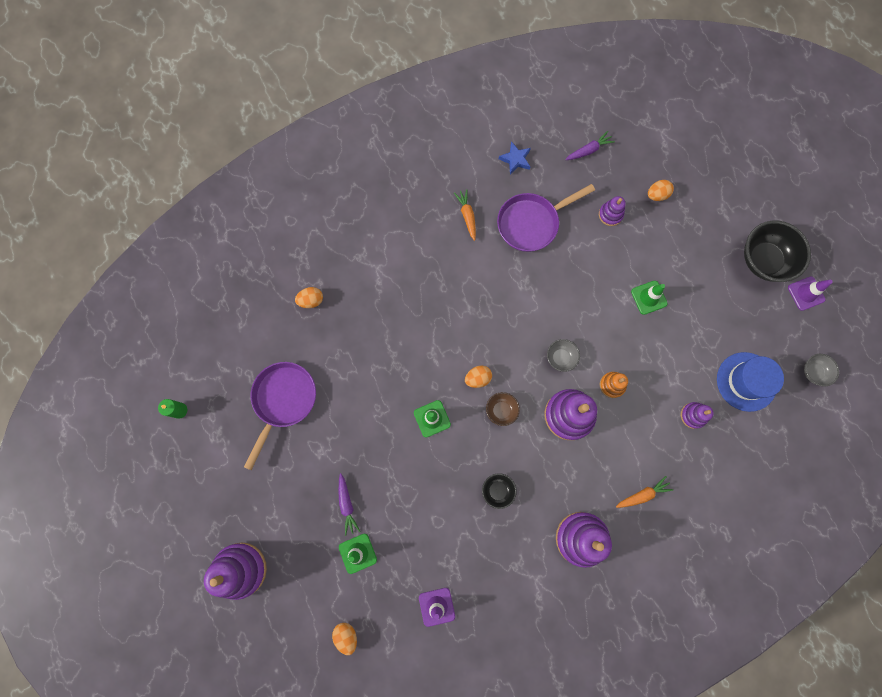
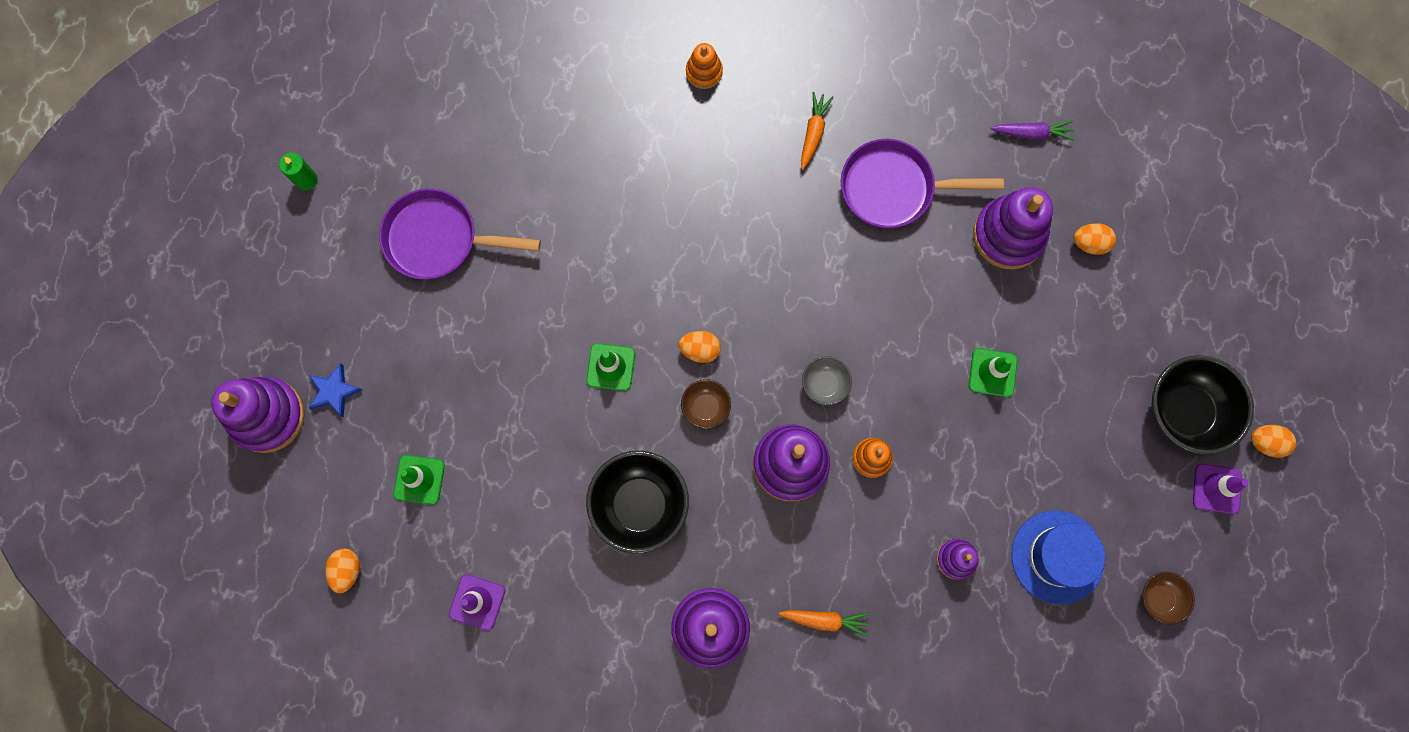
camera: 30 degrees right, 0 degrees up
purple pan [244,362,316,470] -> purple pan turned 135 degrees counterclockwise [379,188,541,280]
orange egg [295,287,323,308] -> orange egg moved to [1251,425,1296,458]
purple carrot [338,473,360,536] -> none
black bowl [482,473,517,509] -> black bowl [586,451,689,554], size x1.97
blue star [499,141,531,175] -> blue star moved to [309,363,362,418]
purple stacking toy [599,196,626,226] -> purple stacking toy [973,187,1053,270], size x1.91
grey bowl [804,354,839,387] -> brown bowl [1142,572,1195,625]
none -> orange stacking toy [686,43,723,89]

